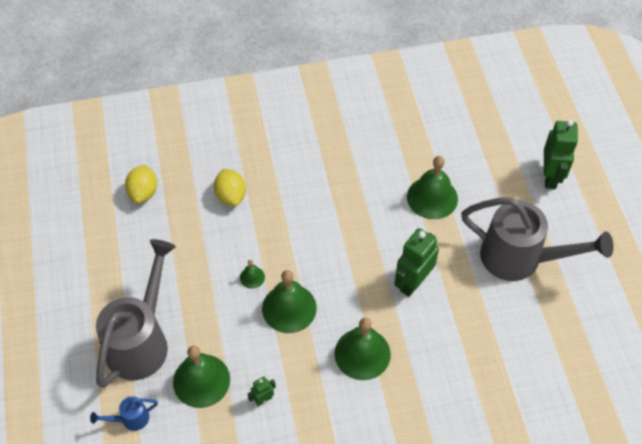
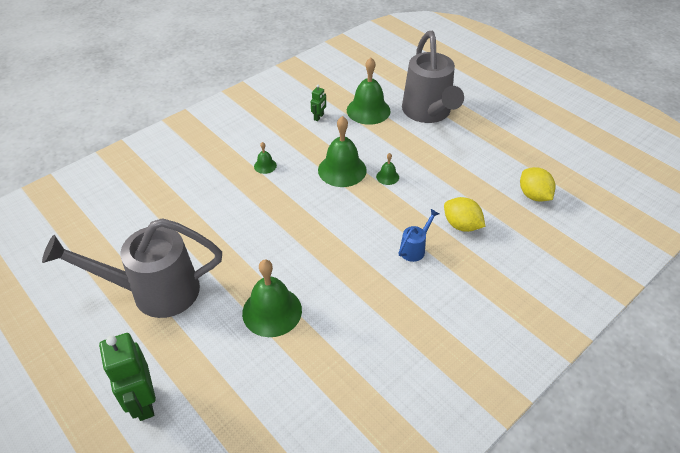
camera: 150 degrees right, 10 degrees down
blue watering can [90,396,158,431] -> blue watering can moved to [399,209,439,262]
green bell [334,318,391,380] -> green bell [254,142,277,174], size x0.47
green robot [394,228,439,297] -> none

